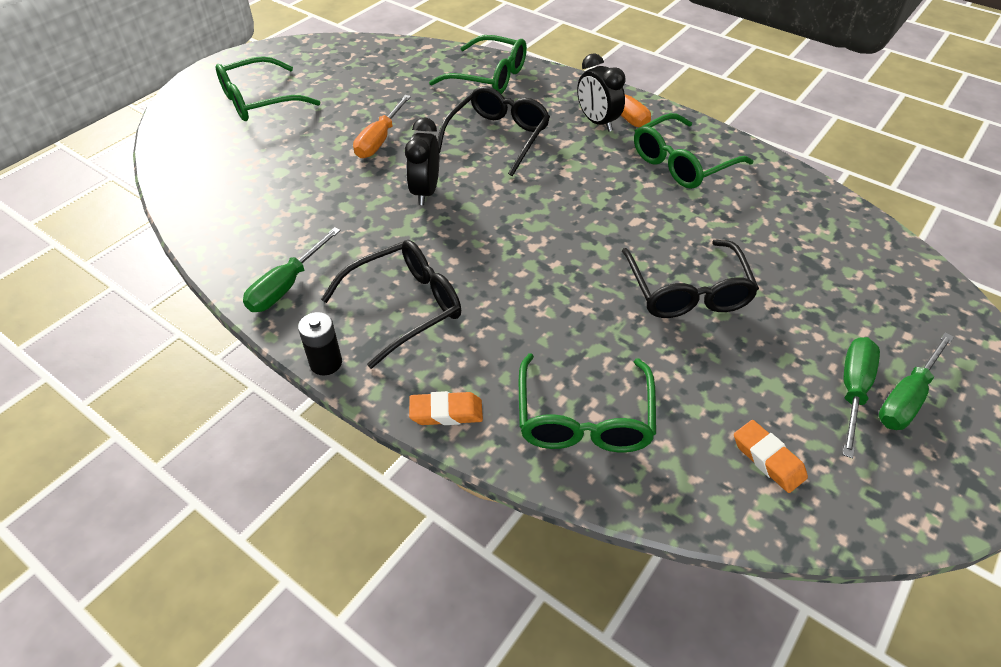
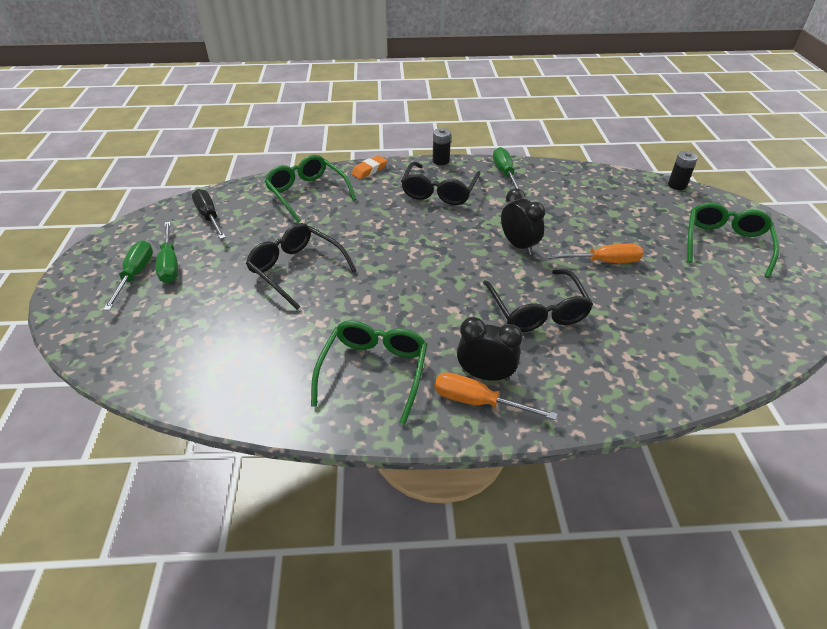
camera: 140 degrees right, 5 degrees down
orange screwdriver [353,95,411,158] -> orange screwdriver turned 105 degrees clockwise [546,244,643,263]
green glasses [429,35,527,94] -> none
orange eraser [734,420,808,493] -> black screwdriver [192,189,226,239]
none -> black battery [668,151,698,190]

